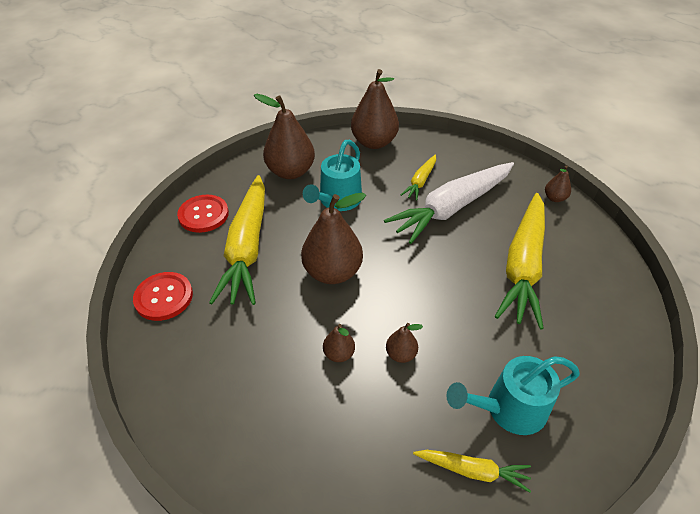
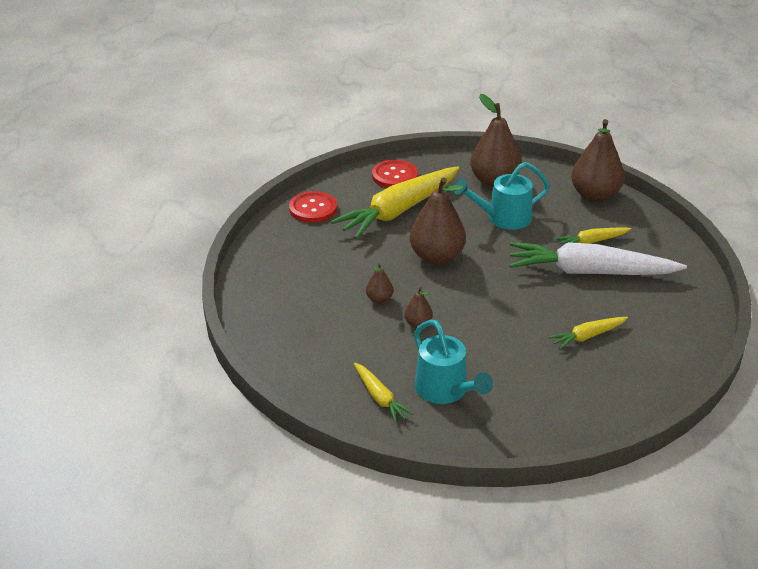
camera: 45 degrees right, 10 degrees down
turquoise watering can [446,356,580,435] -> turquoise watering can turned 150 degrees counterclockwise [414,319,493,404]
yellow carrot [495,193,545,330] -> yellow carrot [549,317,628,350], size x0.48
brown pear [545,165,571,202] -> none

